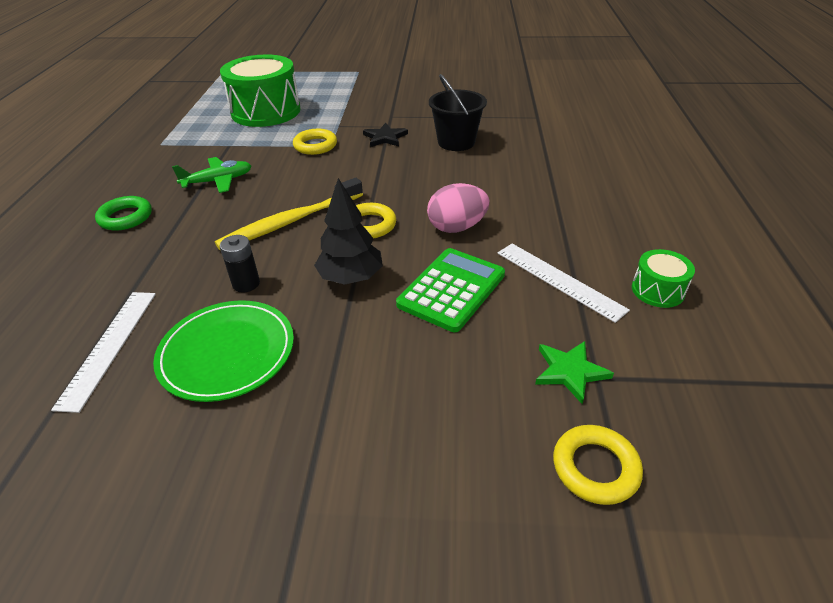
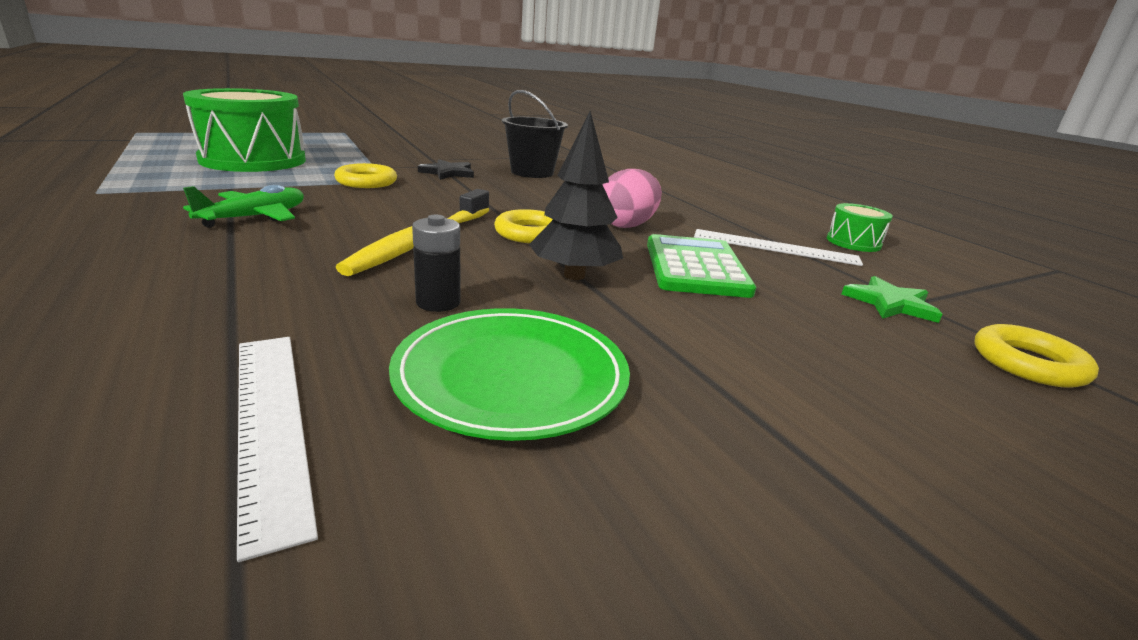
camera: 35 degrees left, 15 degrees down
green ring [95,196,152,231] -> none

